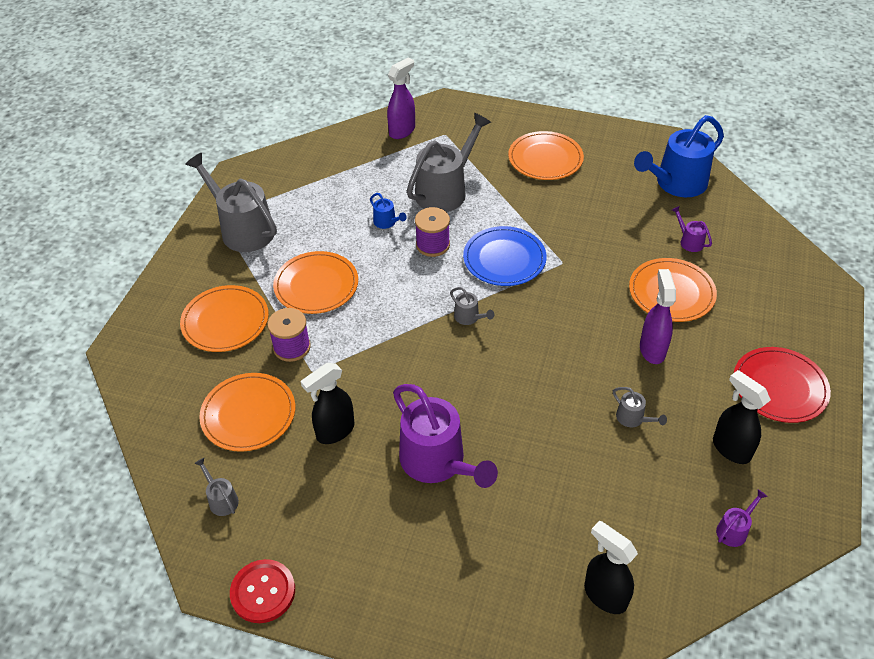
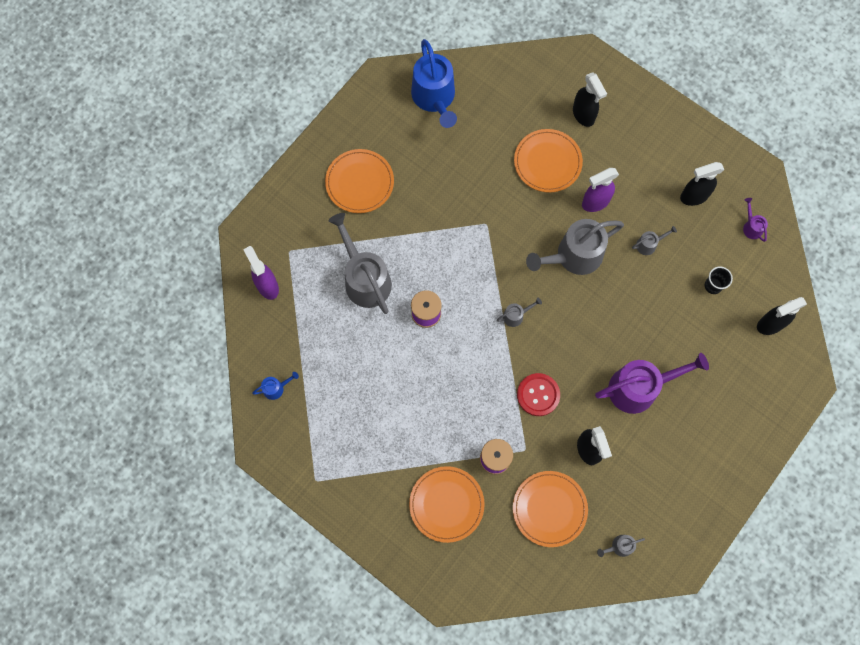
camera: 70 degrees left, 25 degrees up
grey watering can [185,153,277,252] -> grey watering can moved to [526,219,624,275]
red button [230,559,295,623] -> red button moved to [517,373,560,416]
orange plate [273,251,358,314] -> none
blue watering can [370,193,407,229] -> blue watering can moved to [252,372,299,400]
blue plate [463,226,547,286] -> none
purple spray bottle [640,269,676,364] -> purple spray bottle turned 45 degrees counterclockwise [582,168,619,212]
purple watering can [672,206,712,252] -> none
red plate [734,347,831,423] -> none
none -> black spray bottle [573,72,607,127]
none -> black cup [705,267,733,294]

